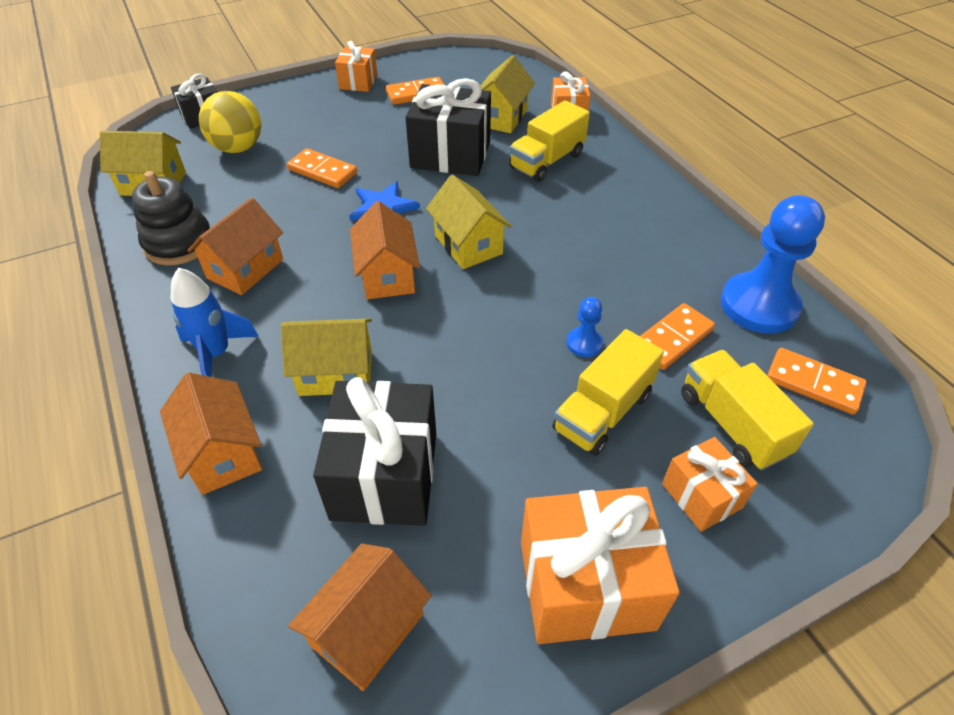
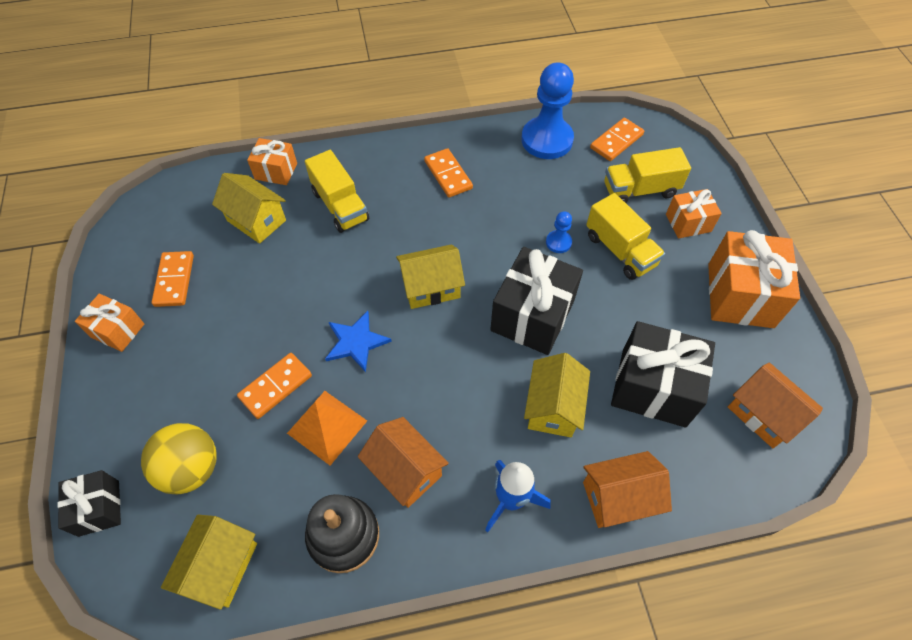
camera: 75 degrees left, 10 degrees up
orange house [350,201,420,299] -> none
black gift [405,78,491,176] -> black gift moved to [490,247,583,355]
orange domino [640,303,715,370] -> orange domino moved to [424,148,473,198]
none -> orange pyramid [287,391,367,465]

